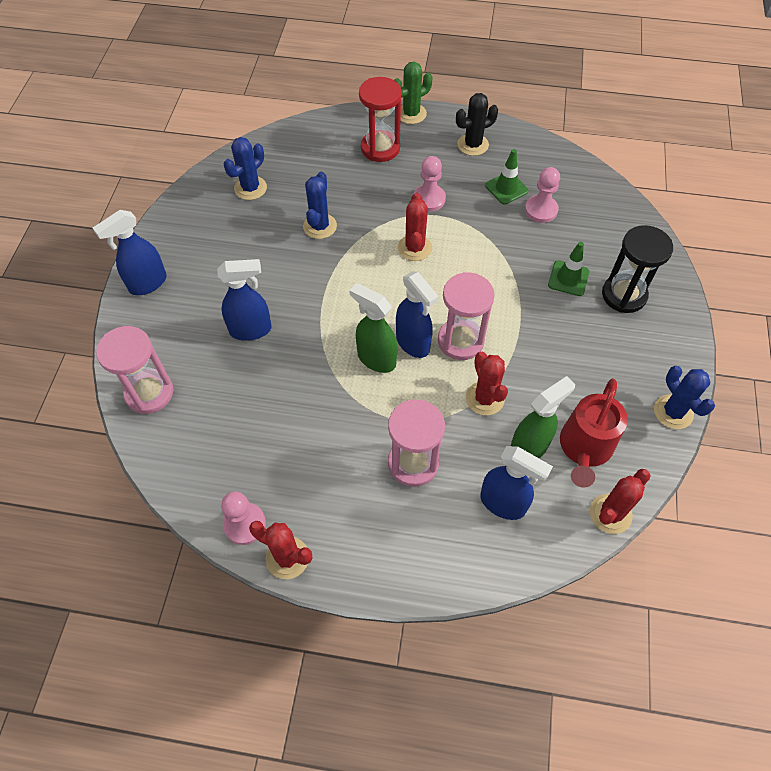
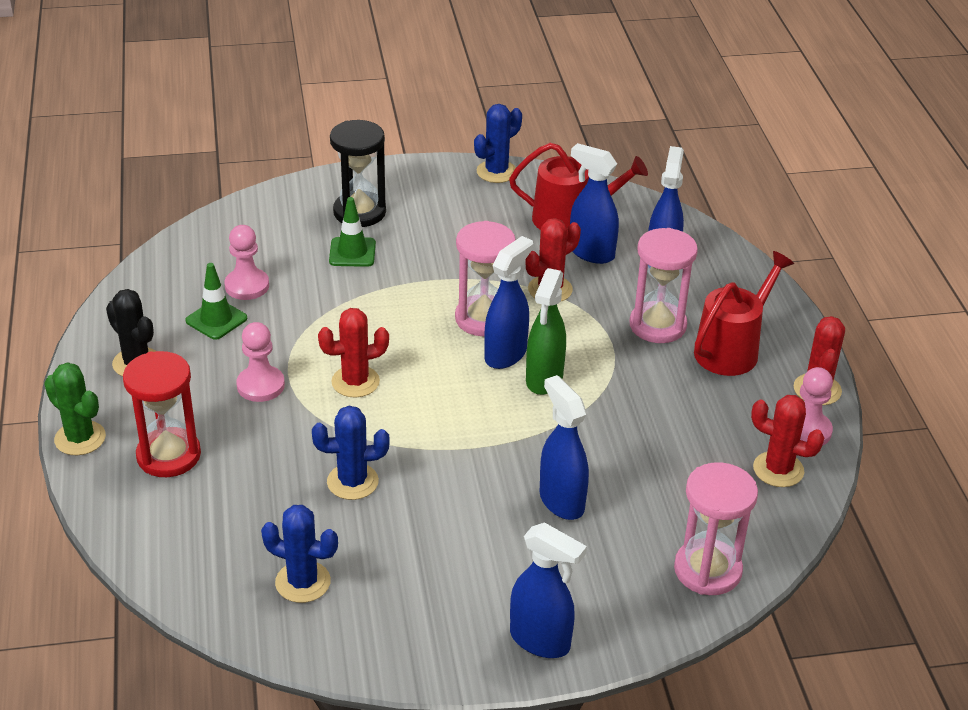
camera: 110 degrees left, 20 degrees down
green spray bottle [511,376,575,458] -> blue spray bottle [570,143,619,264]
red cactus [590,469,651,534] -> red cactus moved to [751,395,824,487]
none -> red watering can [694,251,794,376]

